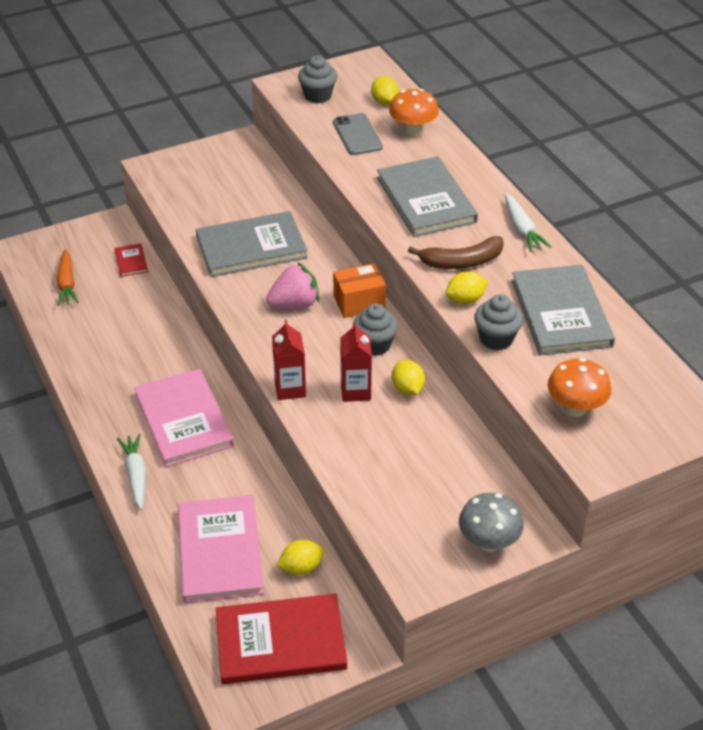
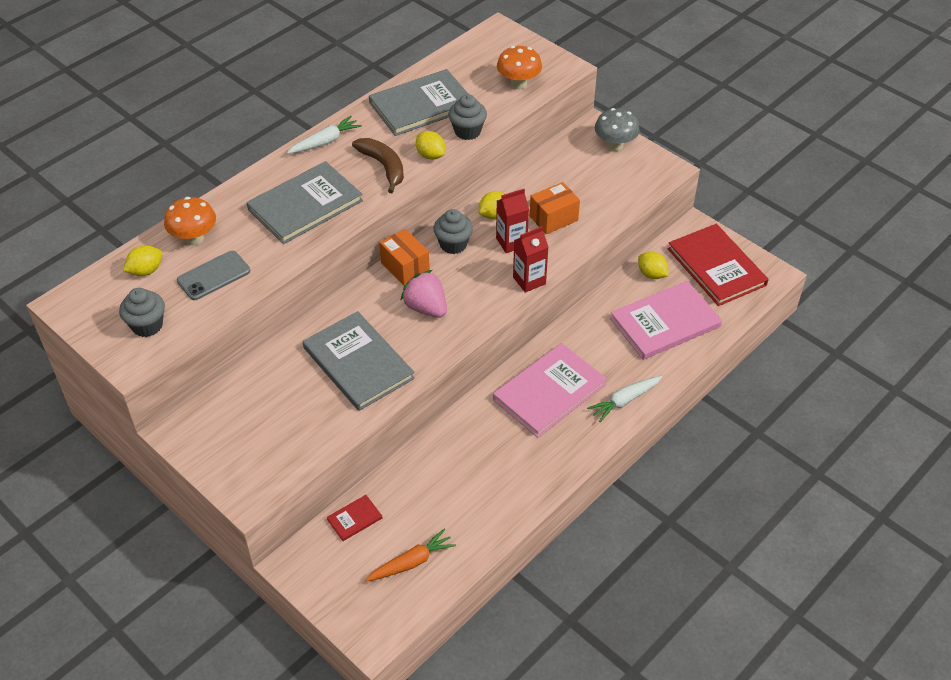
camera: 110 degrees left, 5 degrees up
none -> orange box [530,182,580,234]

